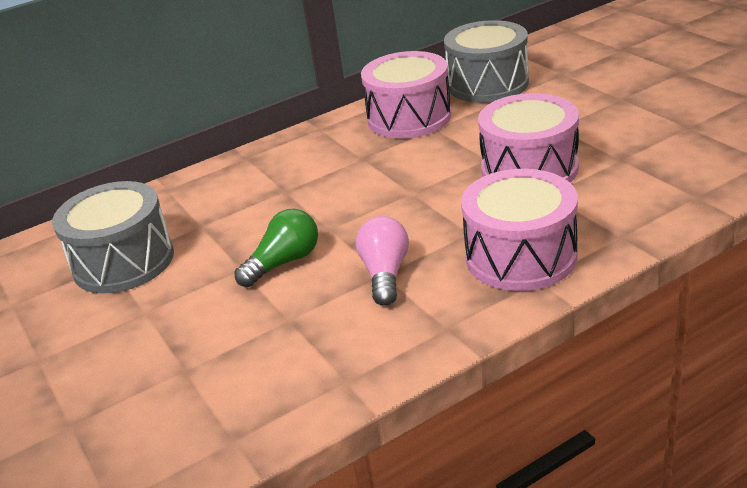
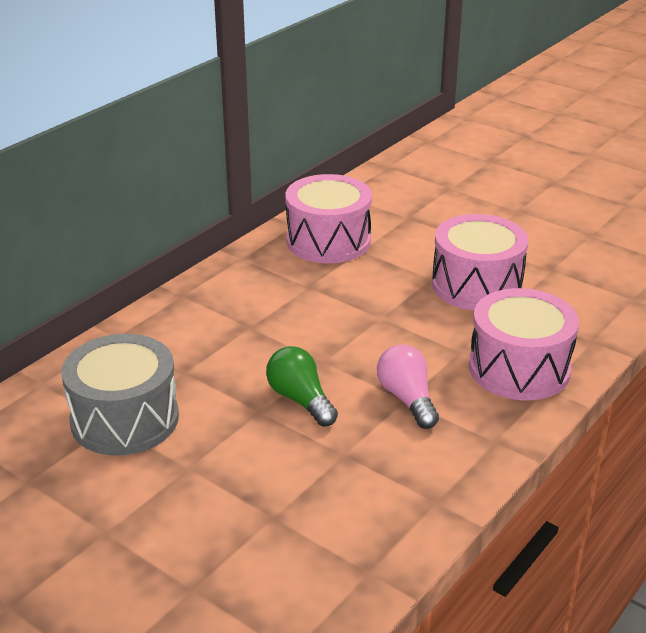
camera: 25 degrees left, 0 degrees up
green light bulb [235,209,318,287] -> green light bulb turned 60 degrees counterclockwise [266,346,338,427]
grey drum [444,20,529,103] -> none

